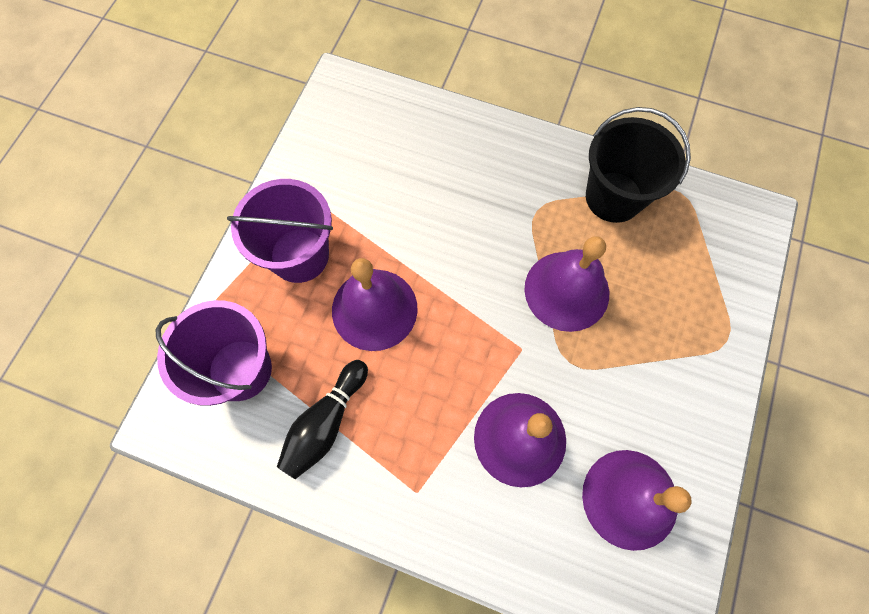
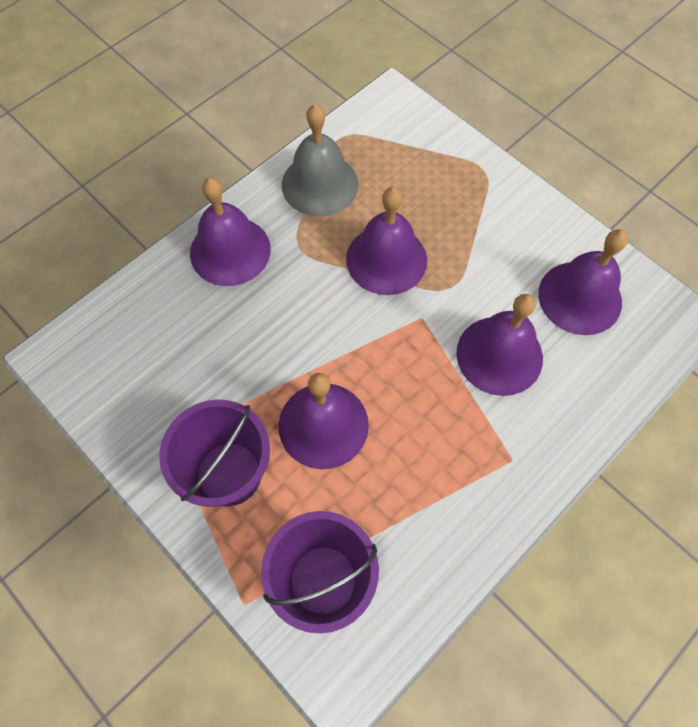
camera: 65 degrees left, 5 degrees down
black bowling pin [277,360,368,479] -> none
black bucket [586,107,691,223] -> grey bell [282,104,359,216]
none -> purple bell [190,178,271,286]

